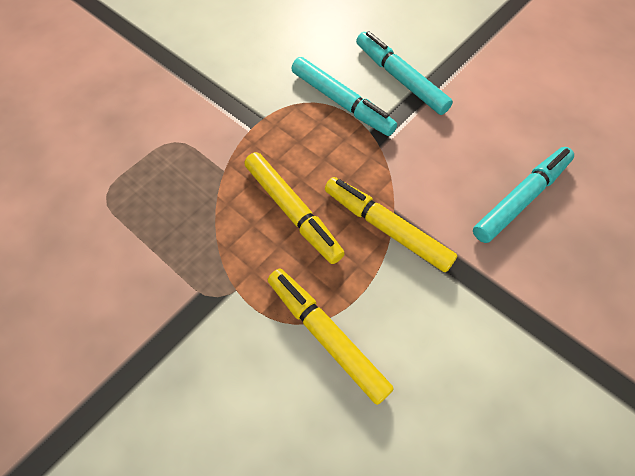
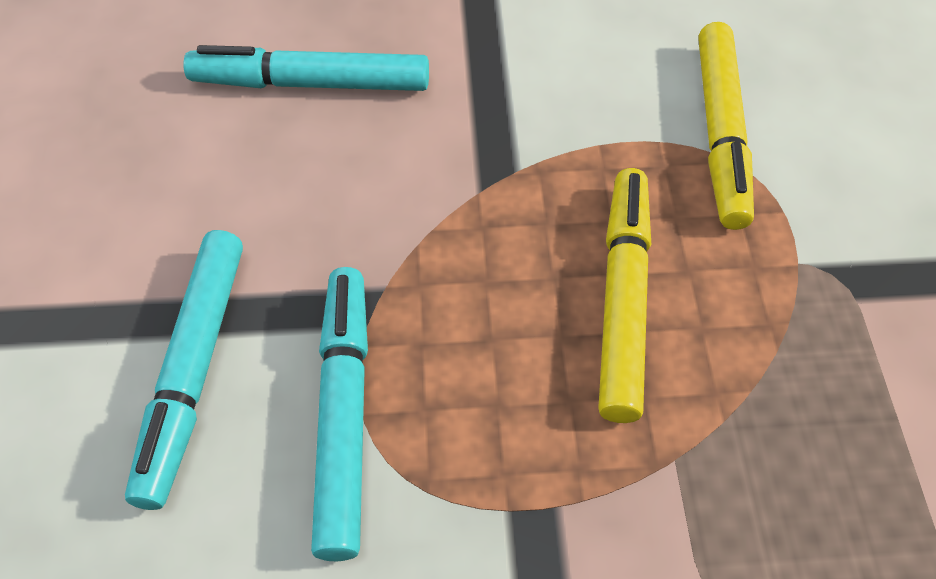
camera: 135 degrees left, 5 degrees down
yellow marker [325,177,458,272] -> none

